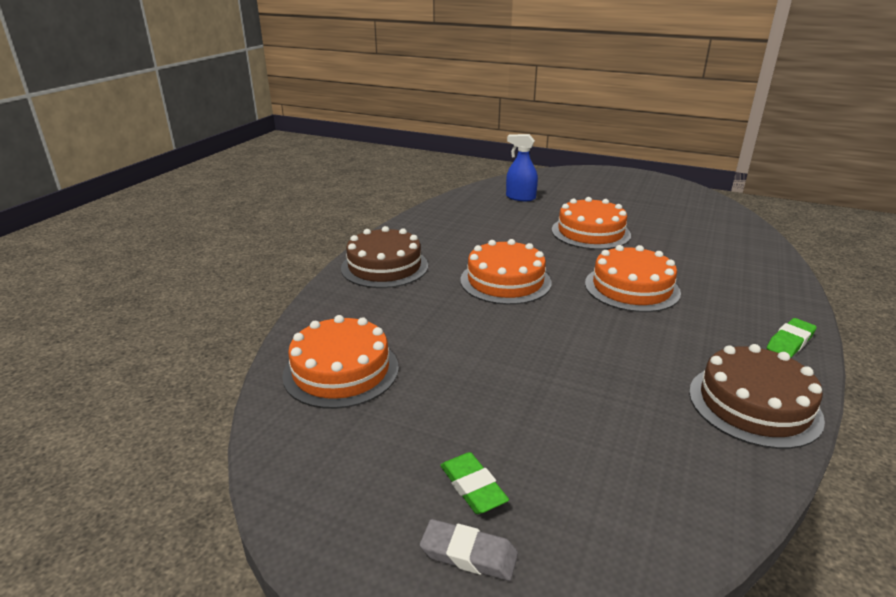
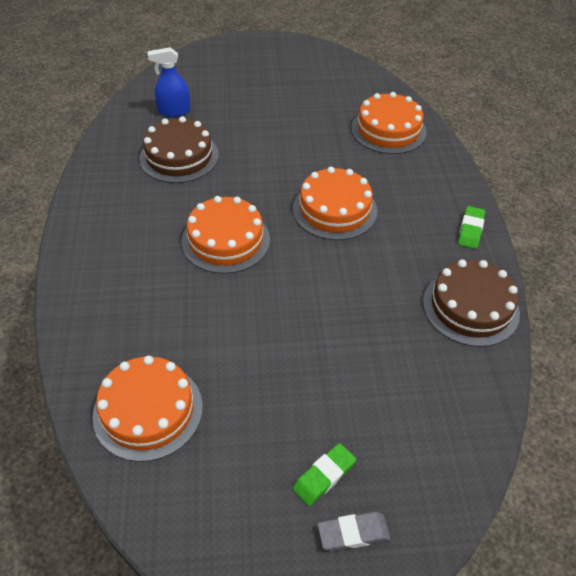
camera: 30 degrees left, 20 degrees up
brown cake [341,226,428,288] -> brown cake moved to [139,116,219,183]
green eraser [440,452,509,514] -> green eraser turned 75 degrees counterclockwise [292,443,356,506]
orange cake [552,197,631,250] -> orange cake moved to [351,92,426,154]

